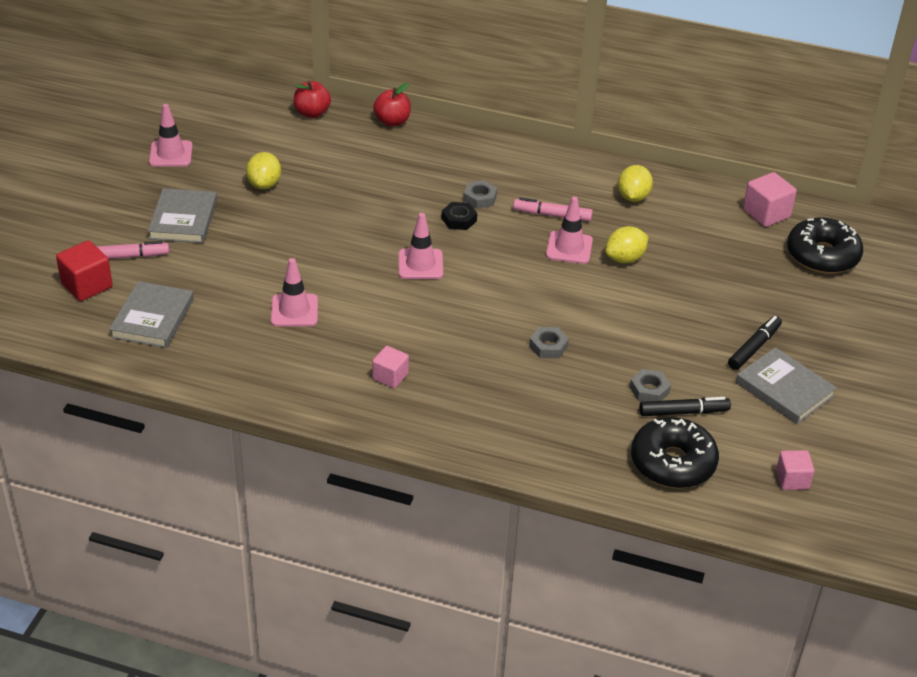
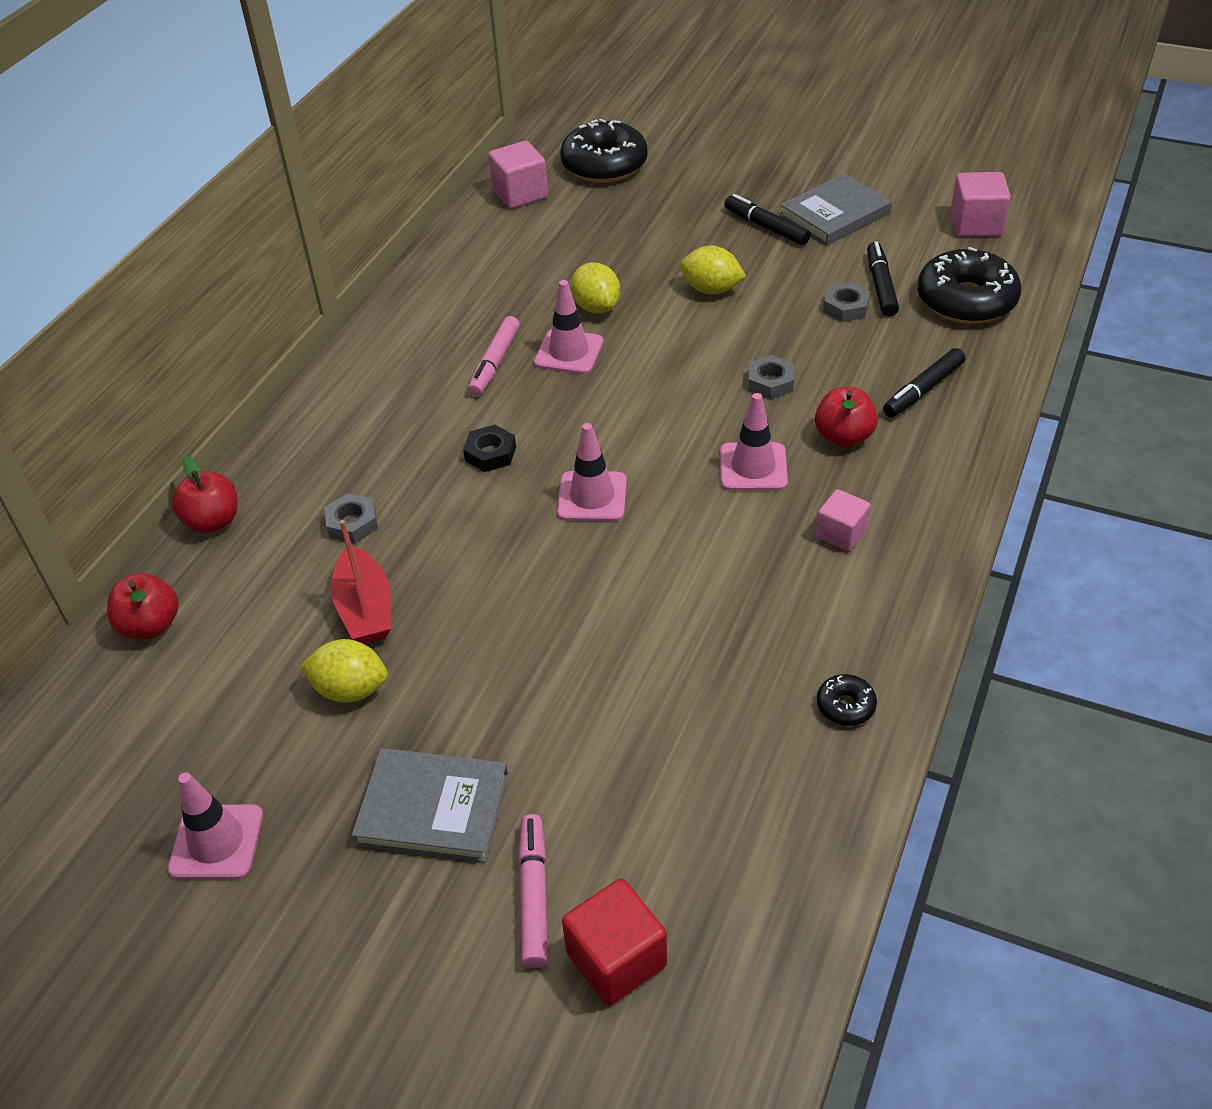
camera: 80 degrees left, 5 degrees up
grey book [109,281,194,348] -> none
pink traffic cone [271,258,318,327] -> pink traffic cone moved to [720,393,788,491]
grey nut [464,180,497,209] -> grey nut moved to [324,493,378,543]
yellow lemon [618,165,653,202] -> yellow lemon moved to [680,246,746,295]
pink cube [776,450,815,490] -> pink cube [950,172,1011,237], size x1.50
none -> red boat [331,520,391,644]
none -> red apple [815,387,878,447]
none -> black donut [817,674,877,726]
none -> black marker [883,348,965,417]

